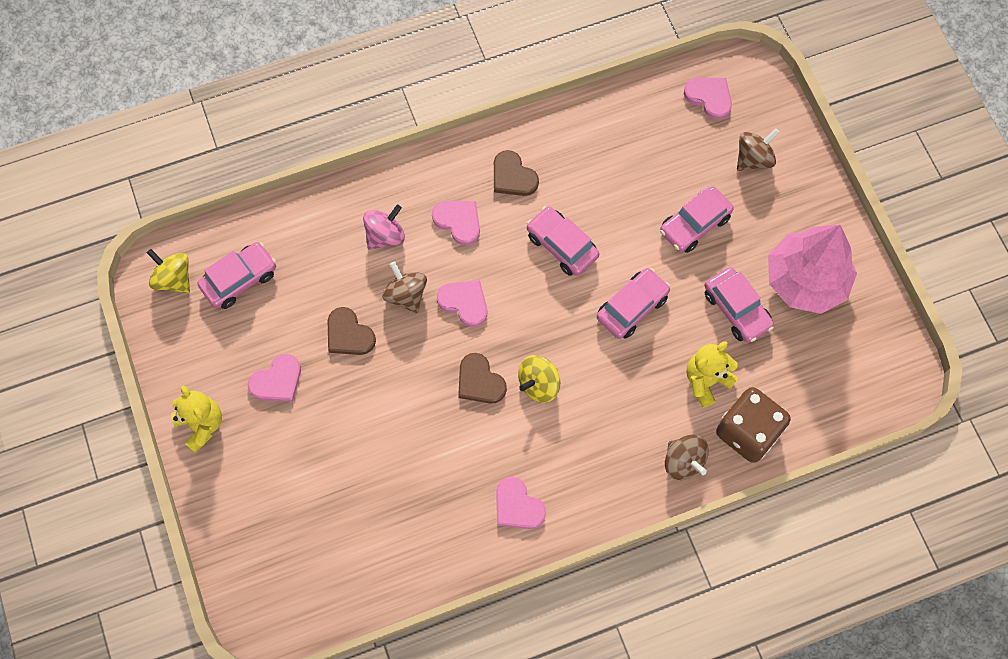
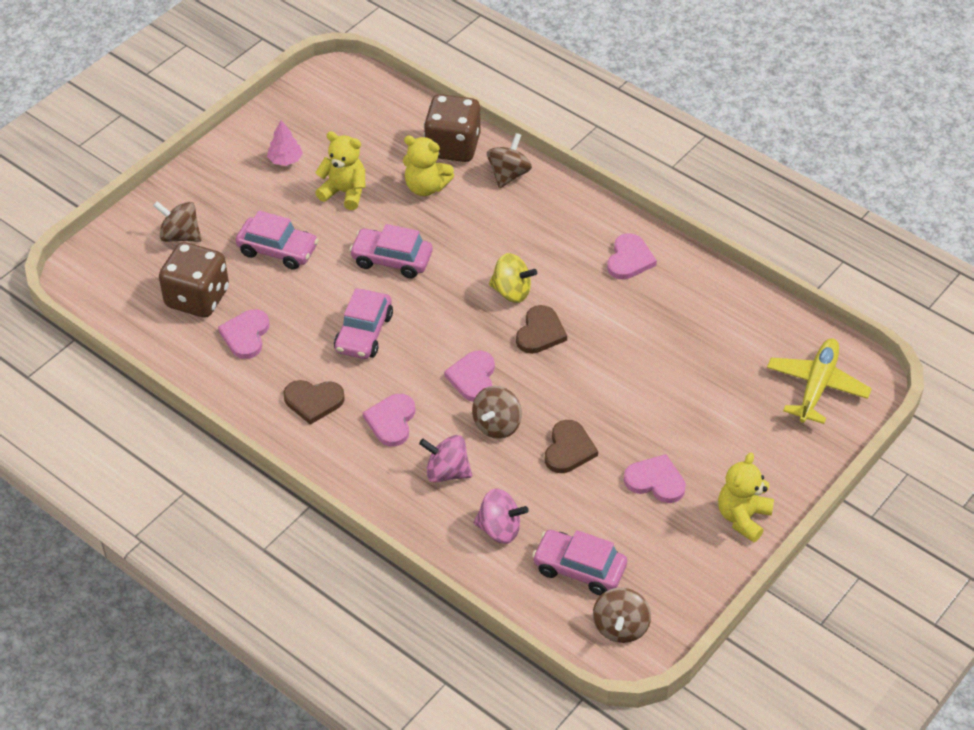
camera: 120 degrees left, 20 degrees down
yellow spinning top [147,249,190,293] -> brown spinning top [593,588,651,643]
brown heart [494,150,539,196] -> brown heart turned 75 degrees clockwise [283,380,345,425]
pink heart [684,78,732,120] -> pink heart moved to [218,309,269,359]
pink car [705,267,774,343] -> yellow teddy bear [315,131,365,210]
pink tree [768,225,857,314] -> pink tree [267,120,303,166], size x0.41
none -> brown dice [159,242,229,318]
none -> pink spinning top [473,489,529,544]
none -> yellow plane [767,338,872,424]

